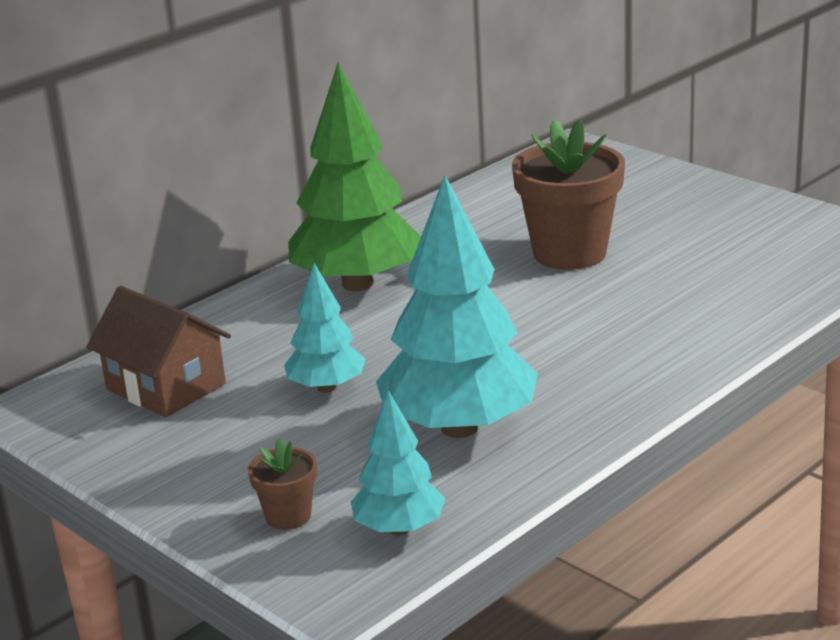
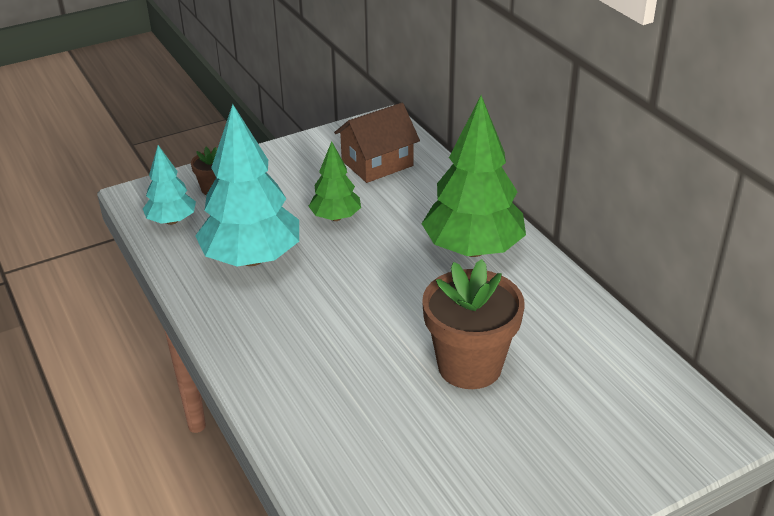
camera: 105 degrees right, 10 degrees up
turquoise tree [284,263,366,393] -> green tree [309,141,361,221]

